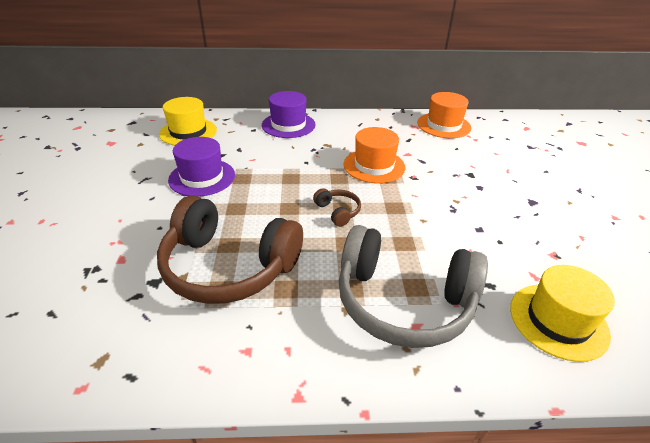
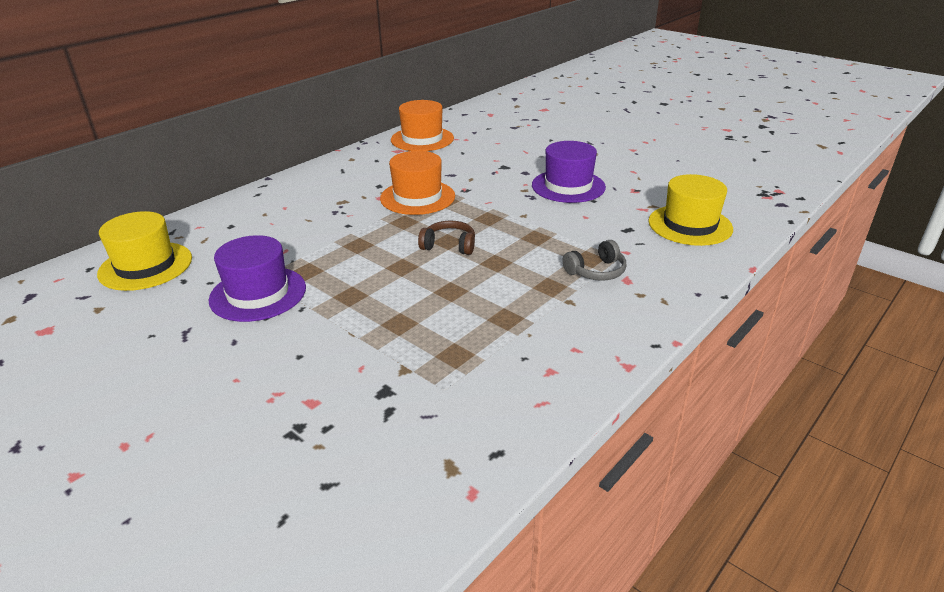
camera: 45 degrees left, 5 degrees down
brown headphones [157,196,303,304] -> none
purple hat [262,91,316,138] -> purple hat moved to [532,141,606,203]
grey headphones [338,225,488,348] -> grey headphones [562,240,626,281], size x0.41

